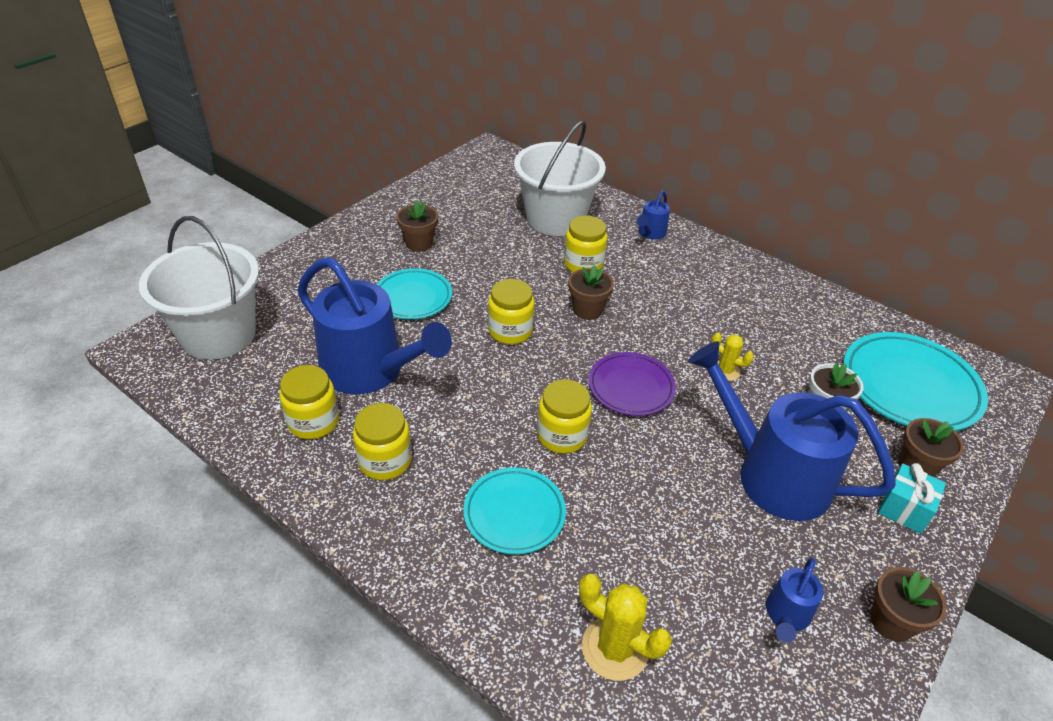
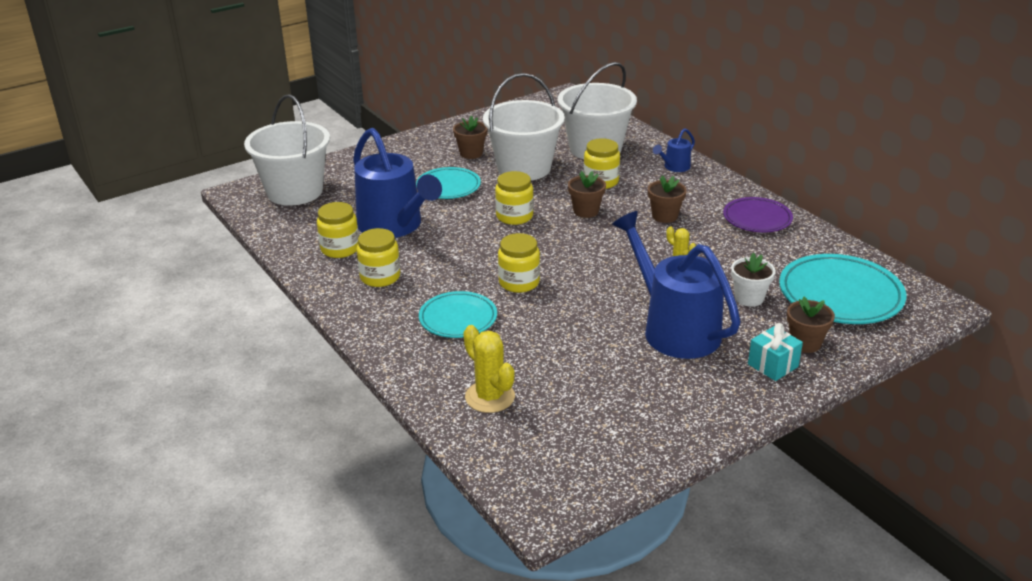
camera: 20 degrees right, 10 degrees down
purple plate [588,352,676,416] -> purple plate moved to [723,197,793,232]
blue watering can [766,557,824,643] -> none
brown flower pot [870,567,947,642] -> brown flower pot moved to [648,175,686,223]
none -> white bucket [483,73,565,181]

